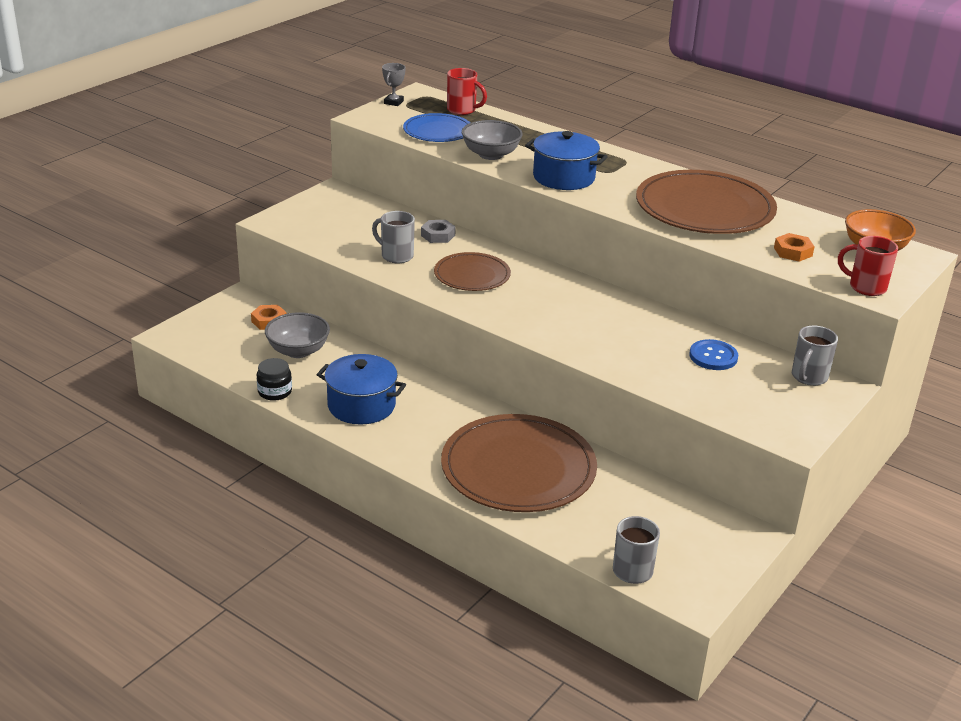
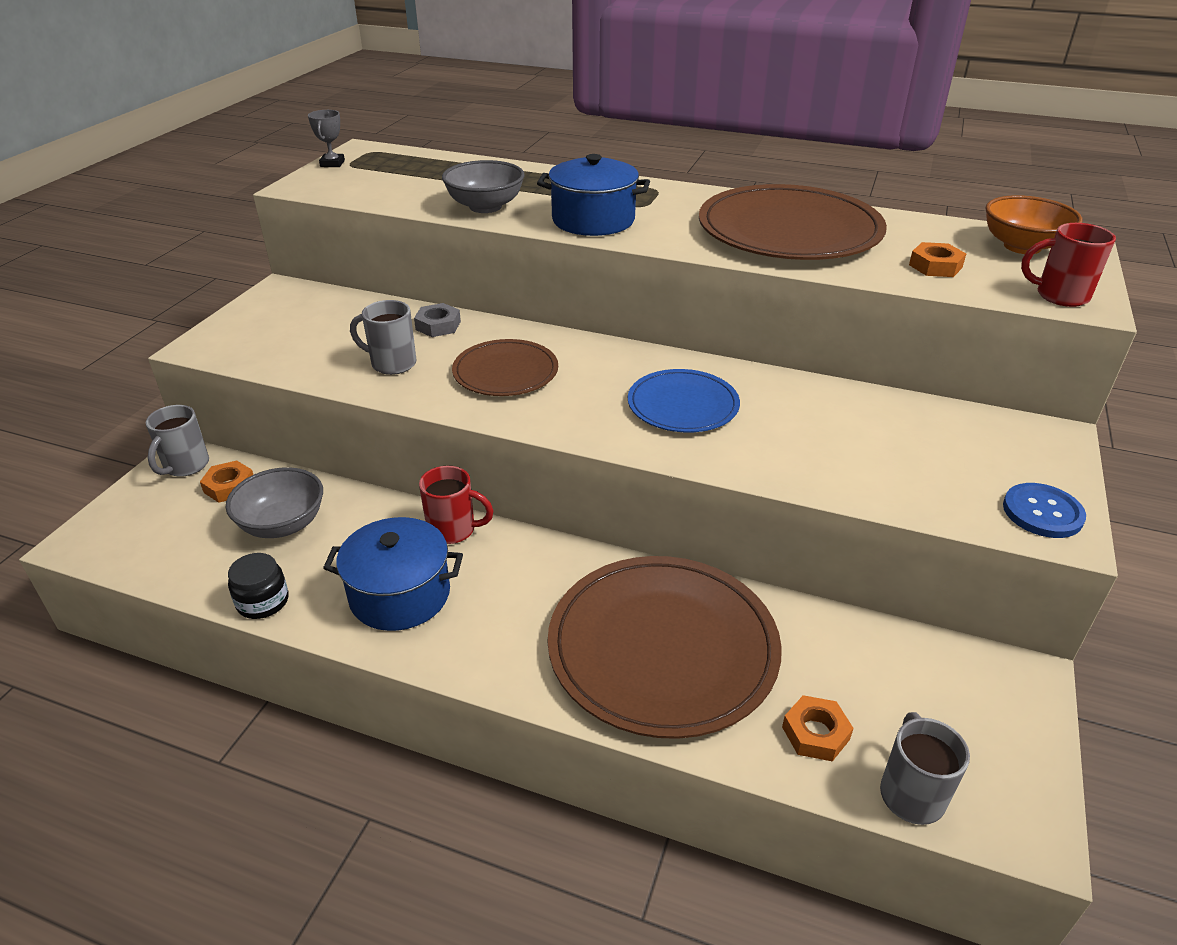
camera: 15 degrees left, 5 degrees up
blue plate [403,113,470,142] -> blue plate moved to [628,369,740,433]
red mug [447,68,487,115] -> red mug moved to [419,466,493,544]
blue button [689,339,738,370] -> blue button moved to [1003,483,1086,538]
grey mug [792,325,838,386] -> grey mug moved to [146,405,209,477]
none -> orange nut [782,695,854,761]

